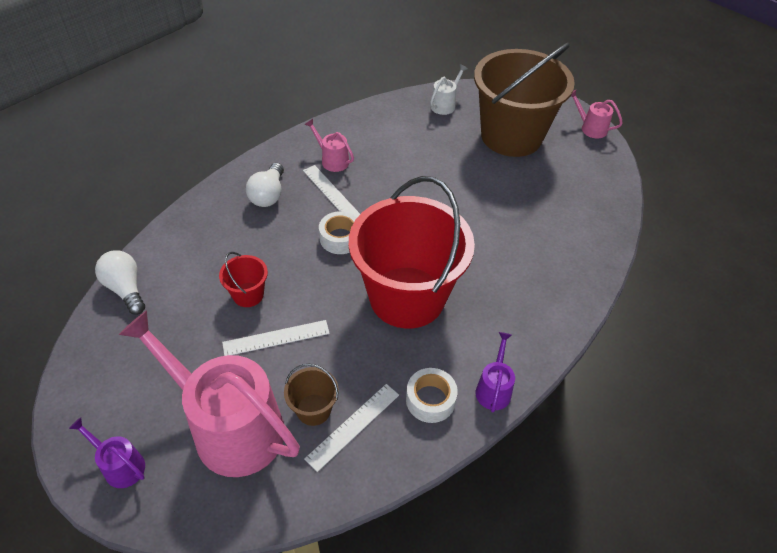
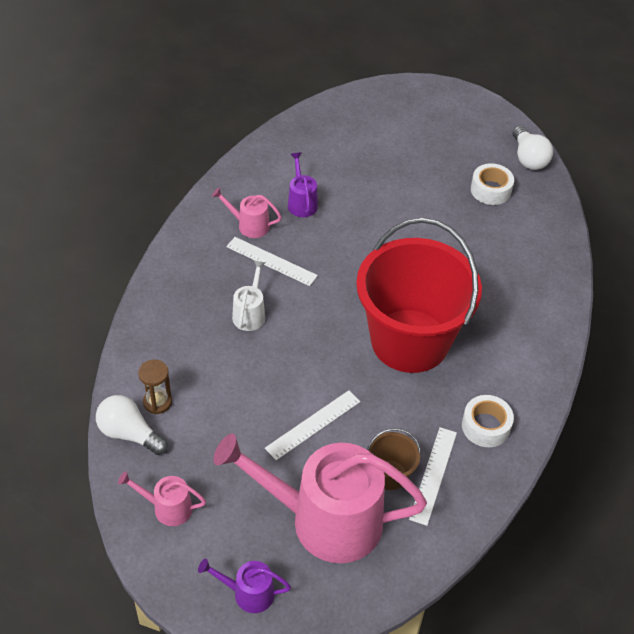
camera: 25 degrees left, 0 degrees up
red bucket [219,252,268,307] -> none
white light bulb [246,163,284,207] -> white light bulb moved to [513,126,553,170]
white tape [319,211,357,254] -> white tape moved to [471,163,514,205]
white watering can [430,64,468,115] -> white watering can moved to [232,260,265,331]
brown bucket [474,43,575,157] -> none
purple watering can [476,332,515,412] -> purple watering can moved to [288,152,318,217]
pink watering can [571,90,623,138] -> pink watering can moved to [118,471,206,526]
none -> brown hourglass [138,360,172,414]

